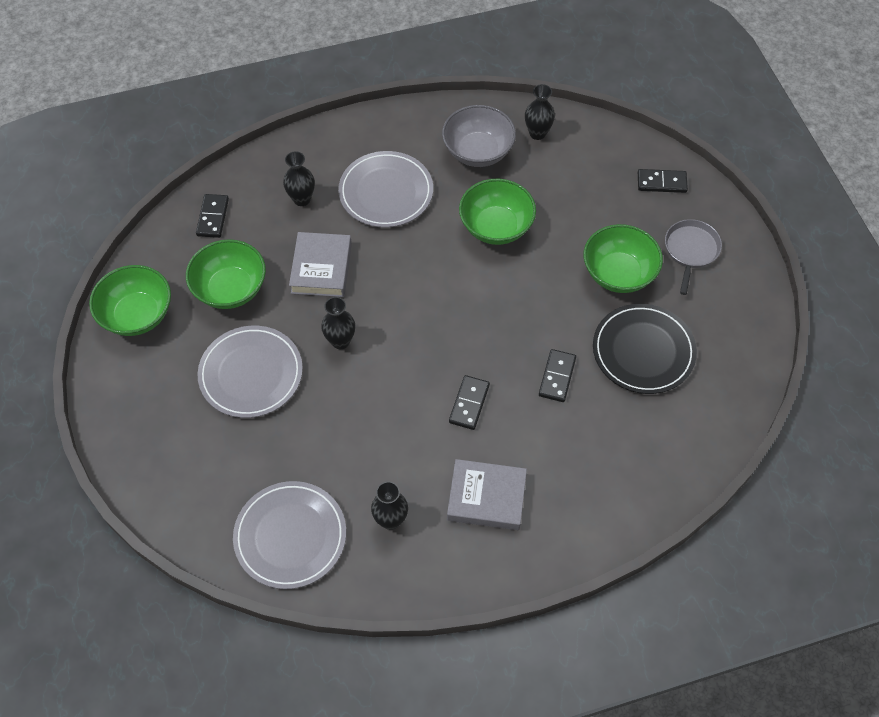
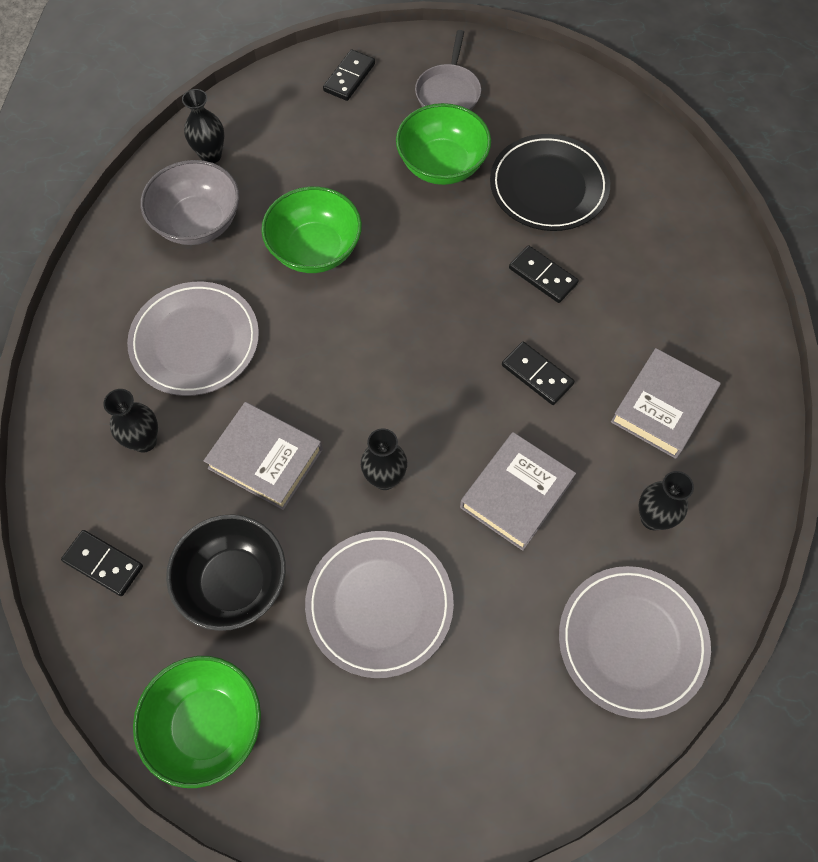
camera: 65 degrees left, 5 degrees up
green bowl [186,239,266,309] -> black bowl [166,514,286,631]
grey pan [665,219,722,295] -> grey pan turned 120 degrees counterclockwise [415,30,481,110]
none -> grey book [460,432,576,551]

